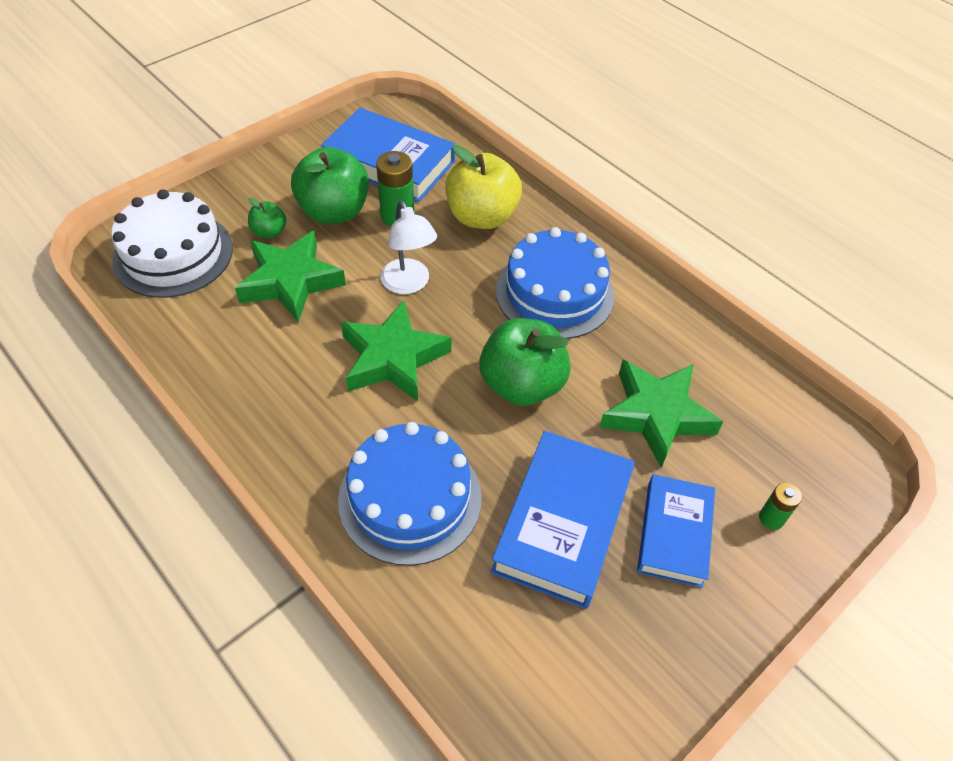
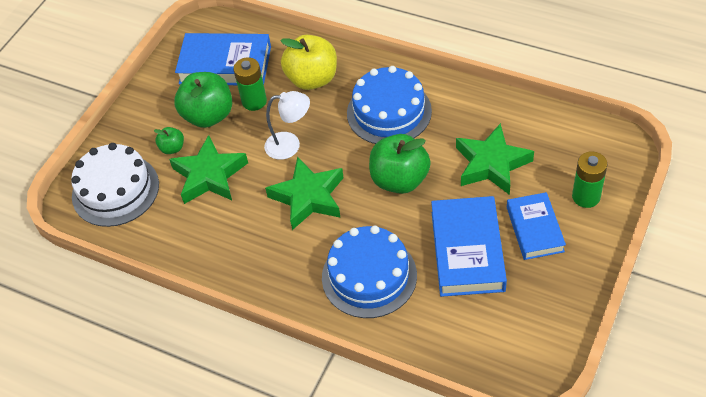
camera: 15 degrees left, 0 degrees up
white lamp [381,200,437,294] -> white lamp turned 45 degrees counterclockwise [264,91,310,160]
green battery [759,483,802,530] -> green battery [572,151,608,208], size x1.70

